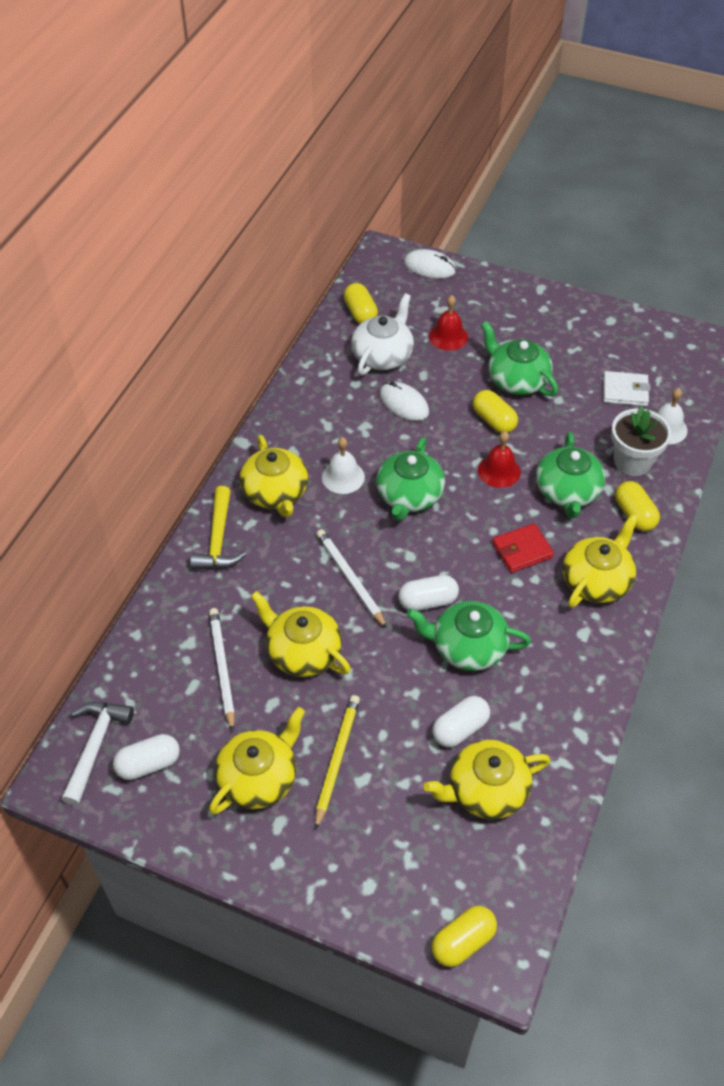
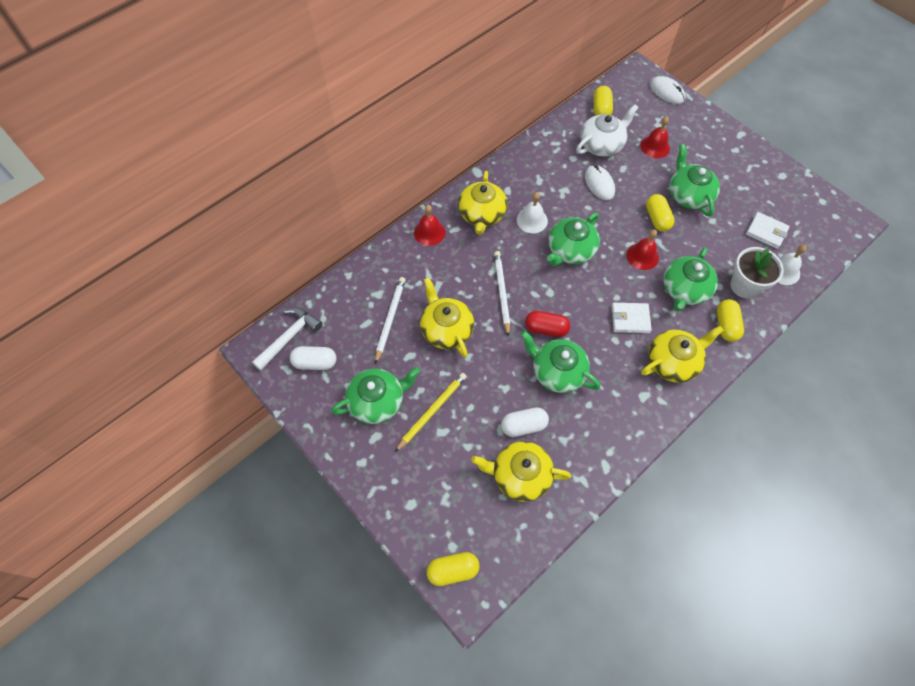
camera: 25 degrees right, 10 degrees up
yellow hammer [190,486,246,570] -> red bell [414,205,445,246]
yellow teapot [209,707,305,815] -> green teapot [331,367,420,424]
white capsule [398,575,459,611] -> red capsule [525,311,570,337]
red wallet [492,523,554,573] -> white wallet [611,303,652,333]

